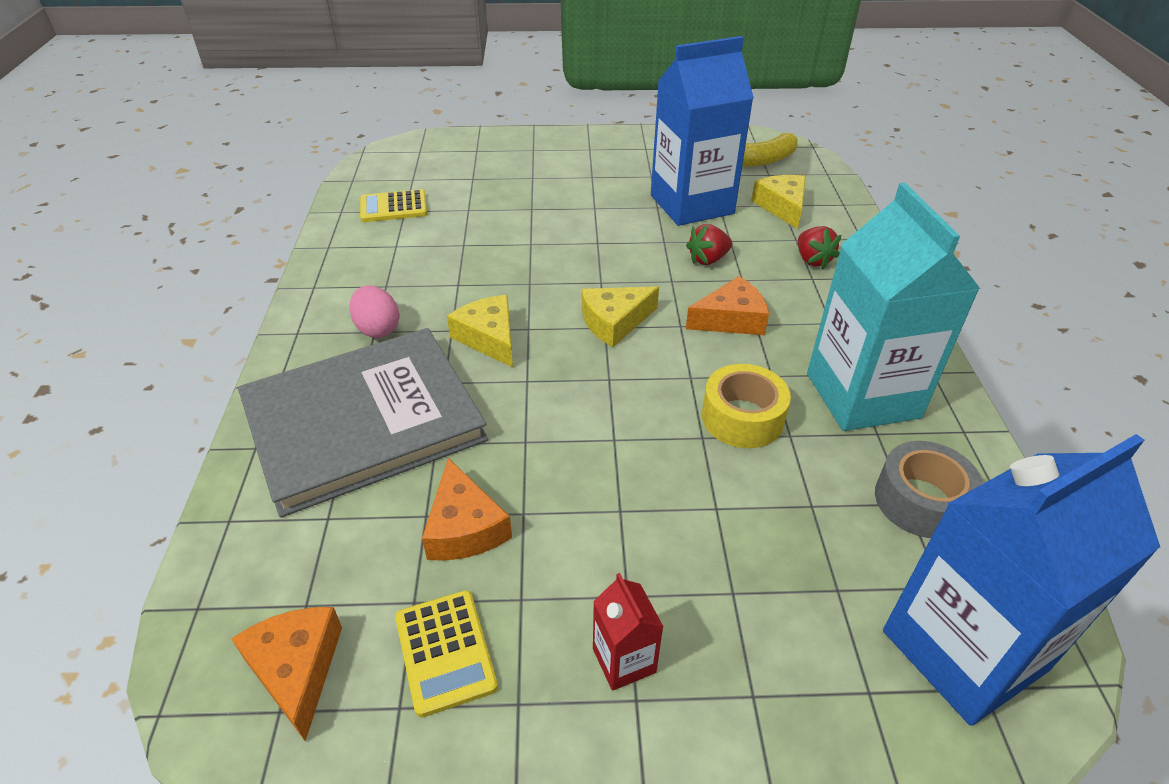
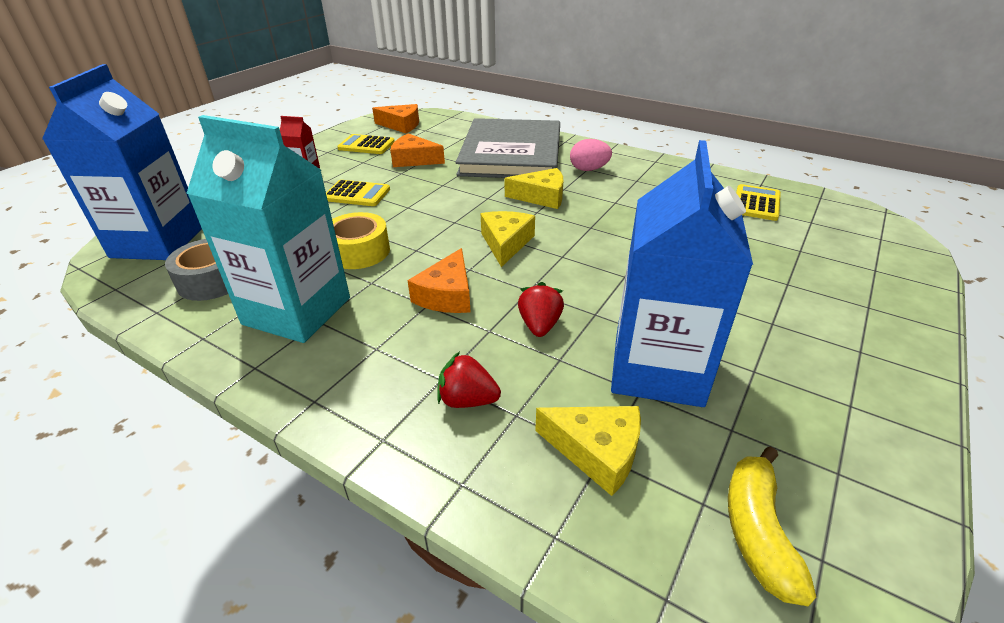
camera: 125 degrees right, 5 degrees down
none -> yellow calculator [326,180,390,206]

